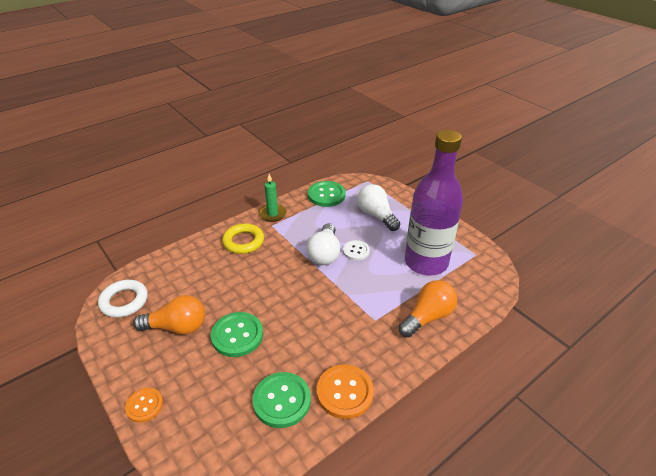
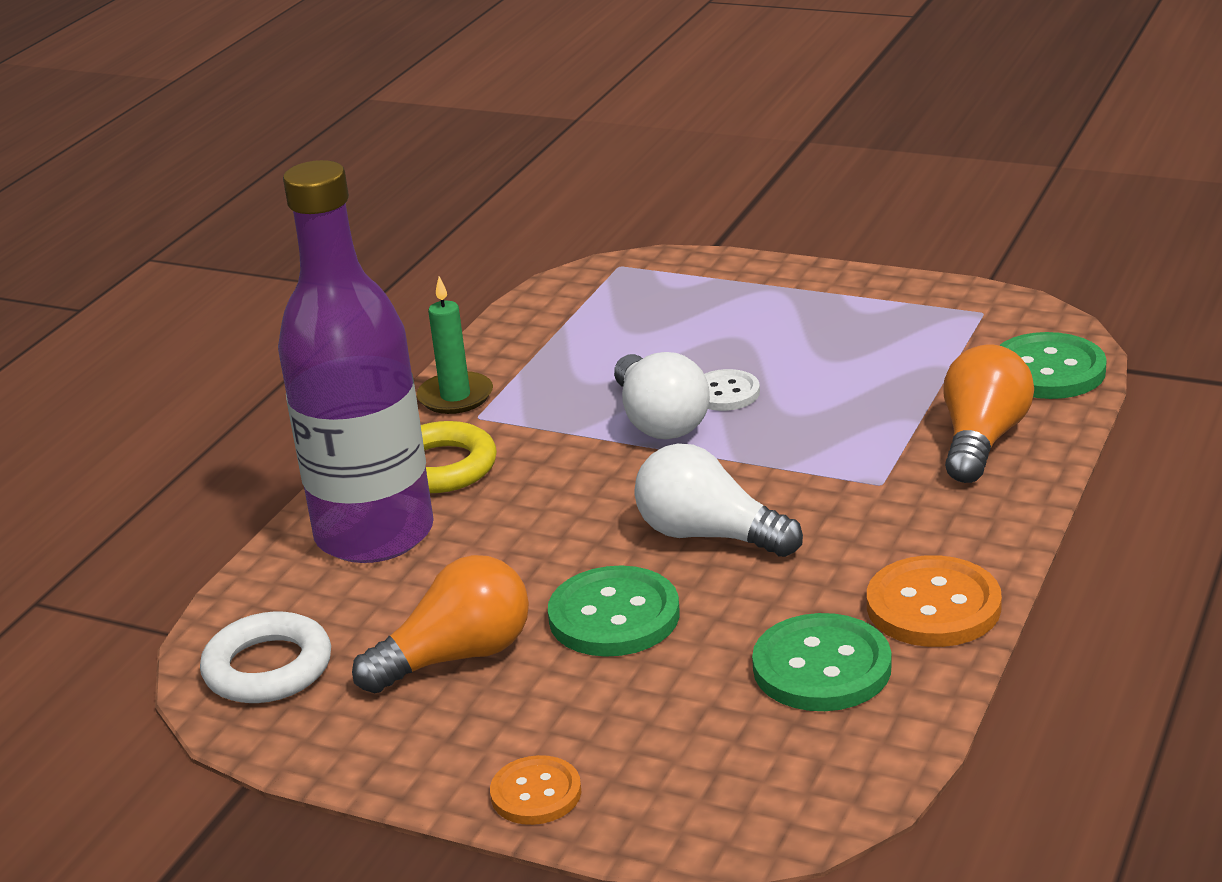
camera: 25 degrees left, 10 degrees down
green button [308,181,346,207] -> green button moved to [999,332,1107,399]
white light bulb [357,184,400,231] -> white light bulb moved to [634,444,803,557]
purple bottle [405,130,463,275] -> purple bottle moved to [278,160,434,563]

